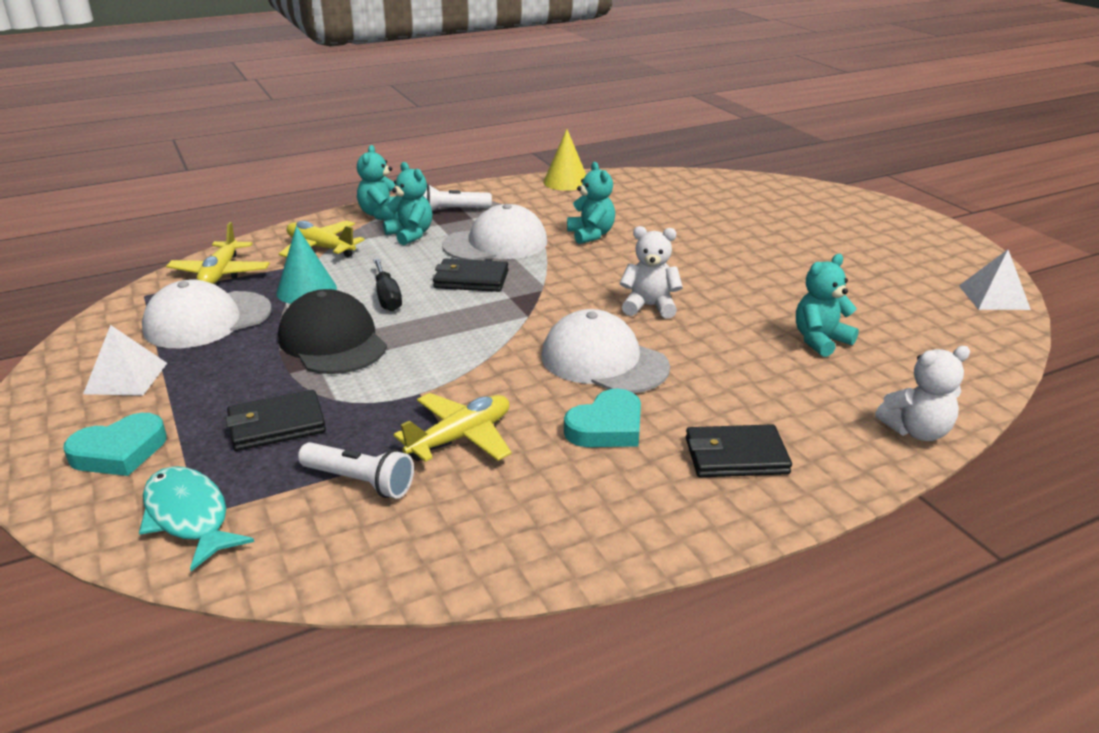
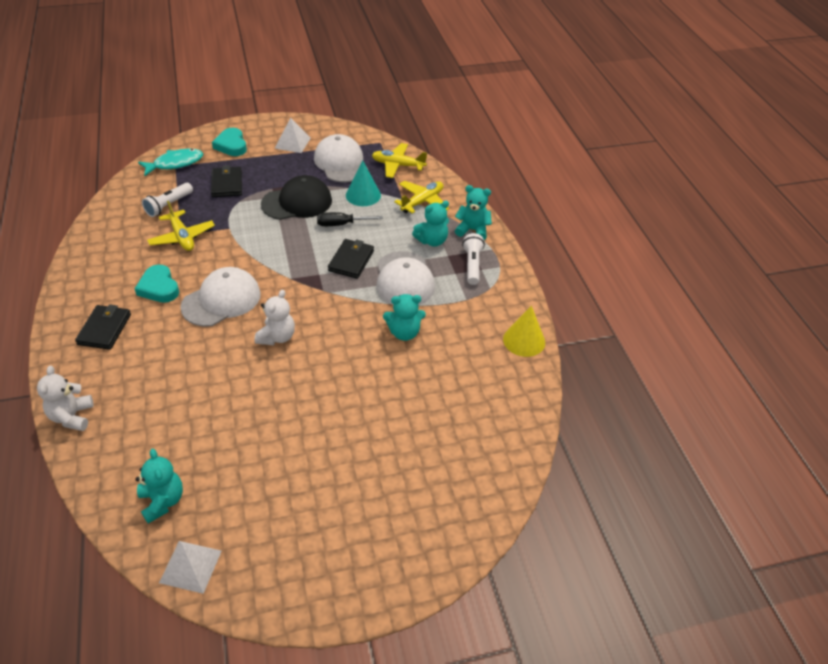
camera: 100 degrees right, 15 degrees up
turquoise teddy bear [796,254,859,357] -> turquoise teddy bear moved to [135,449,183,524]

